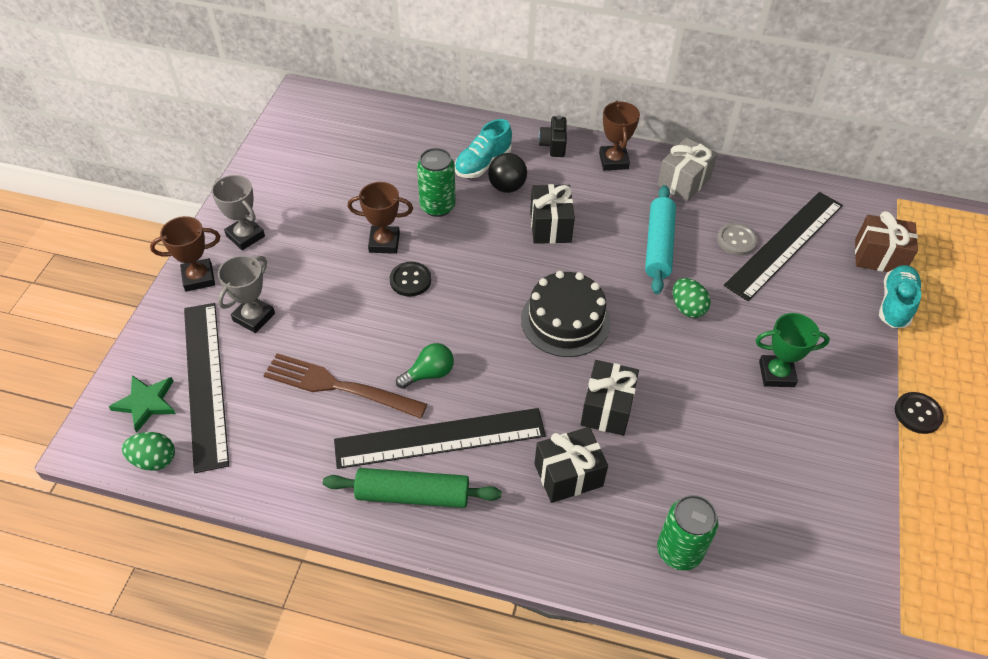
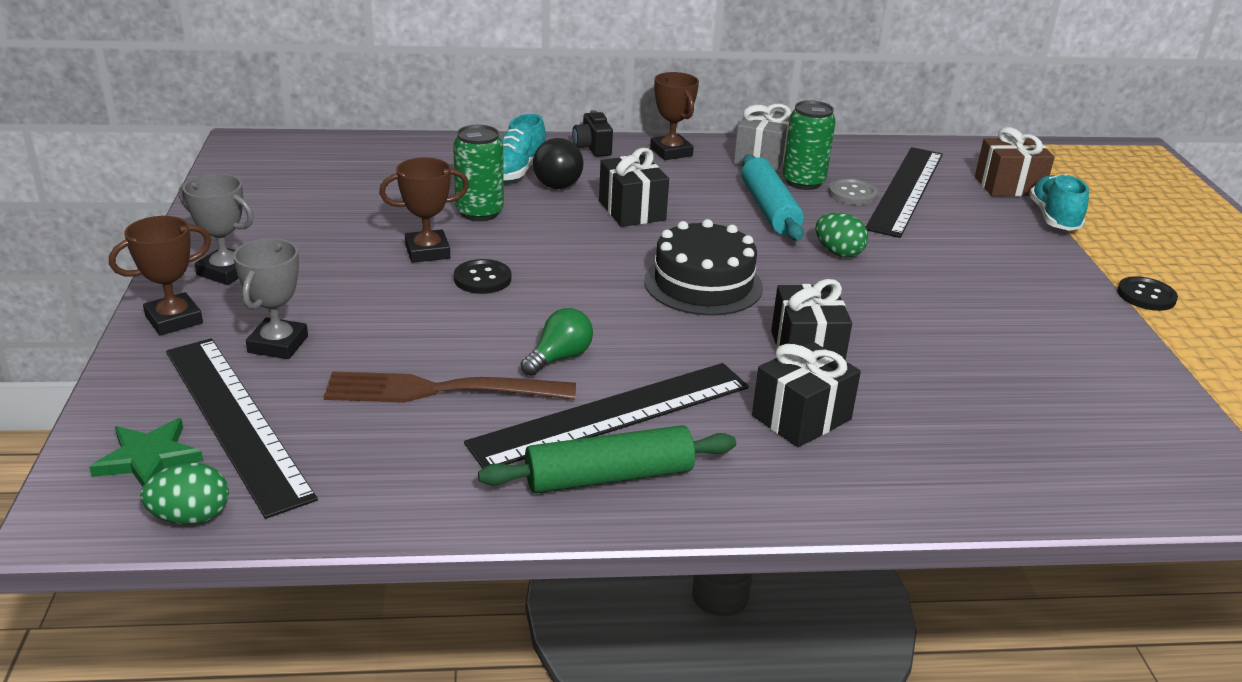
camera: 20 degrees left, 20 degrees down
green can [657,495,718,570] -> green can moved to [782,100,836,190]
green trophy [756,313,830,387] -> none

